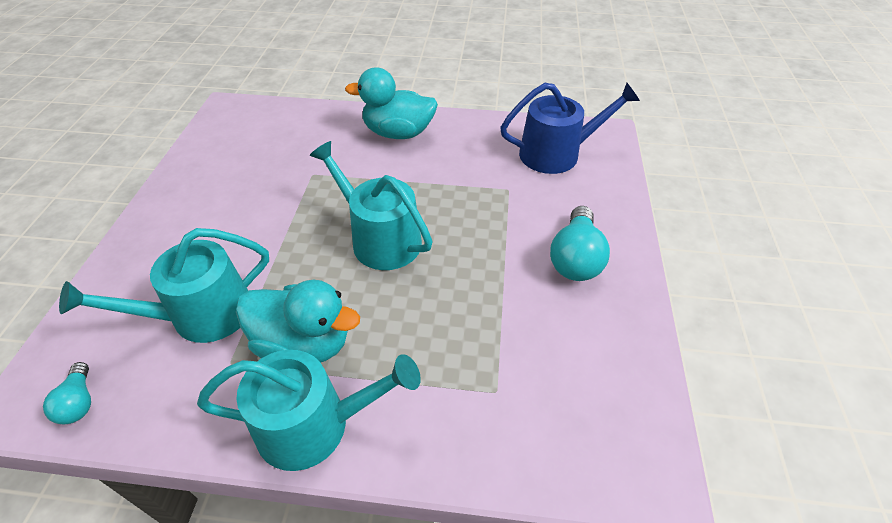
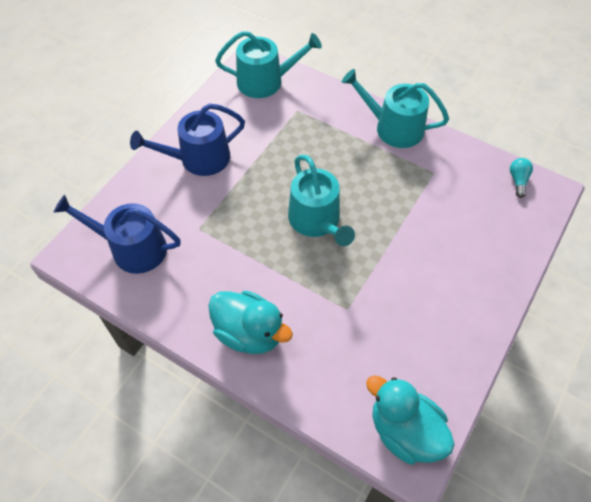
camera: 155 degrees left, 10 degrees up
turquoise watering can [59,228,269,343] -> turquoise watering can moved to [215,31,322,98]
turquoise duck [236,280,360,363] -> turquoise duck moved to [366,376,455,464]
turquoise light bulb [550,206,610,281] -> blue watering can [130,104,245,176]

